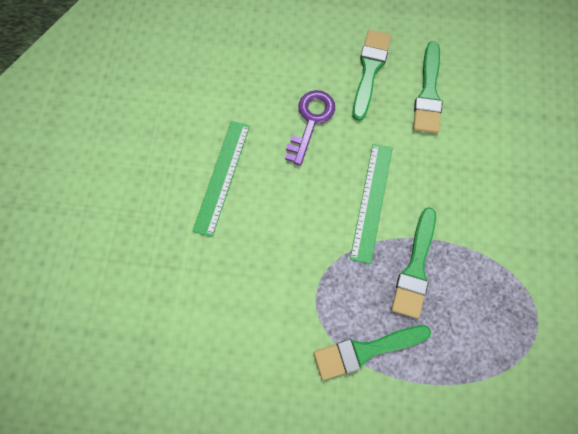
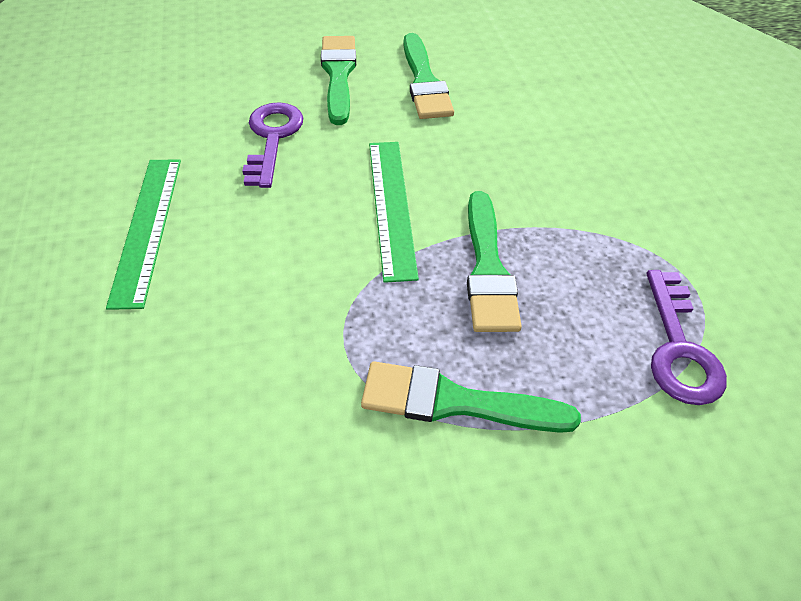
camera: 20 degrees left, 20 degrees down
green brush [314,325,431,380] -> green brush turned 45 degrees clockwise [361,361,581,433]
none -> purple key [647,270,727,405]

